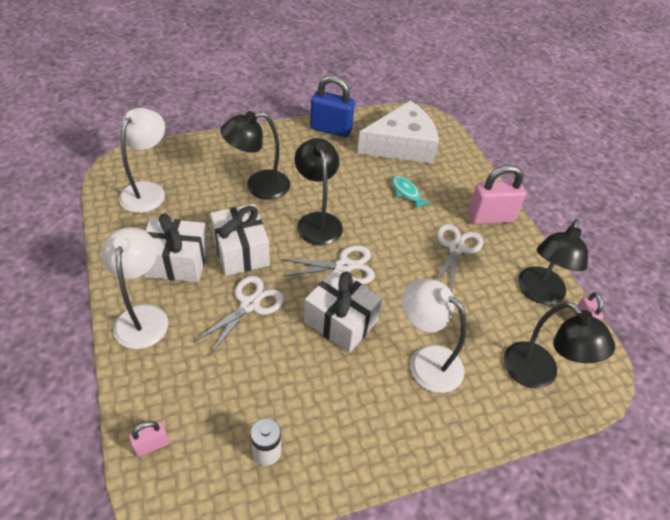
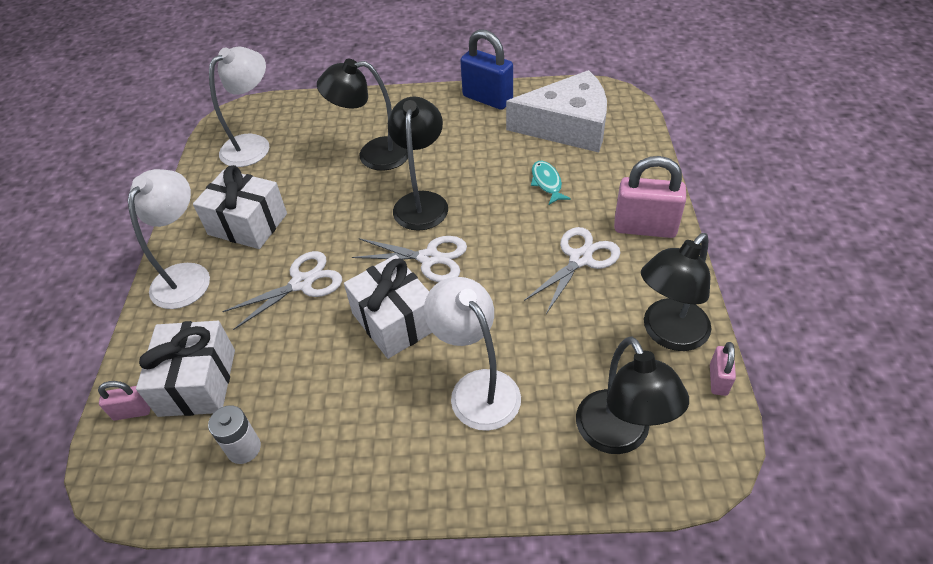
camera: 25 degrees right, 0 degrees up
white gift [210,204,270,276] -> white gift moved to [136,321,235,417]

